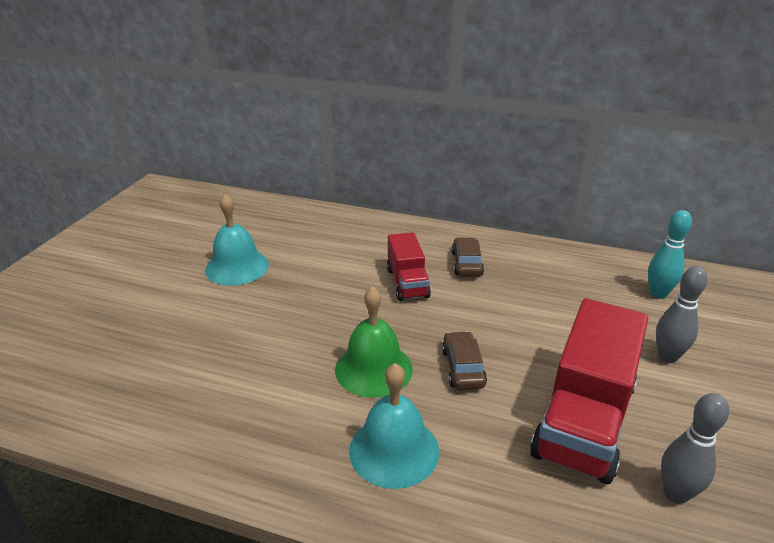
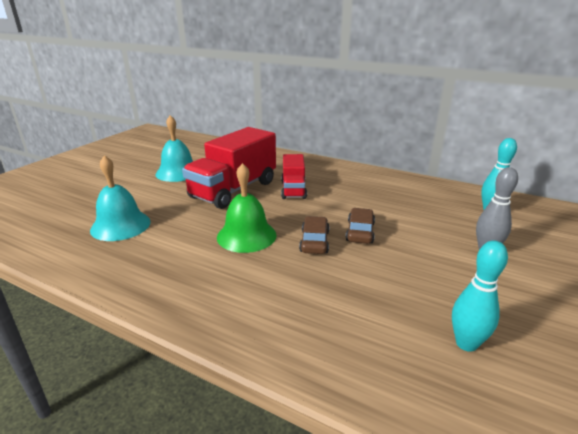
camera: 10 degrees right, 5 degrees down
turquoise bell [349,363,439,489] -> turquoise bell moved to [90,155,151,241]
brown car [452,237,484,276] -> brown car moved to [345,208,375,244]
red truck [530,298,648,484] -> red truck moved to [182,127,276,209]
grey bowling pin [661,393,729,504] -> turquoise bowling pin [452,240,508,352]

